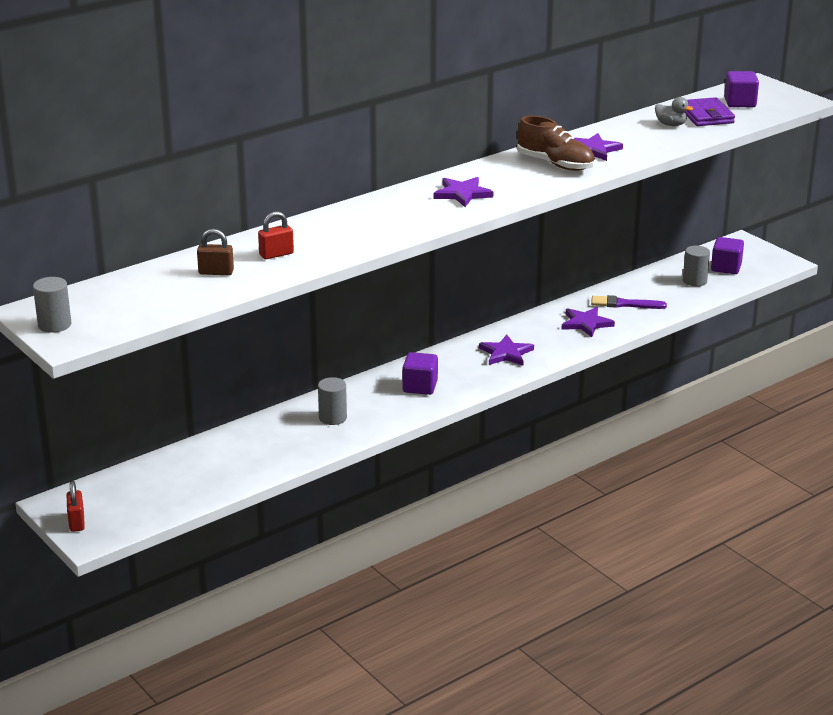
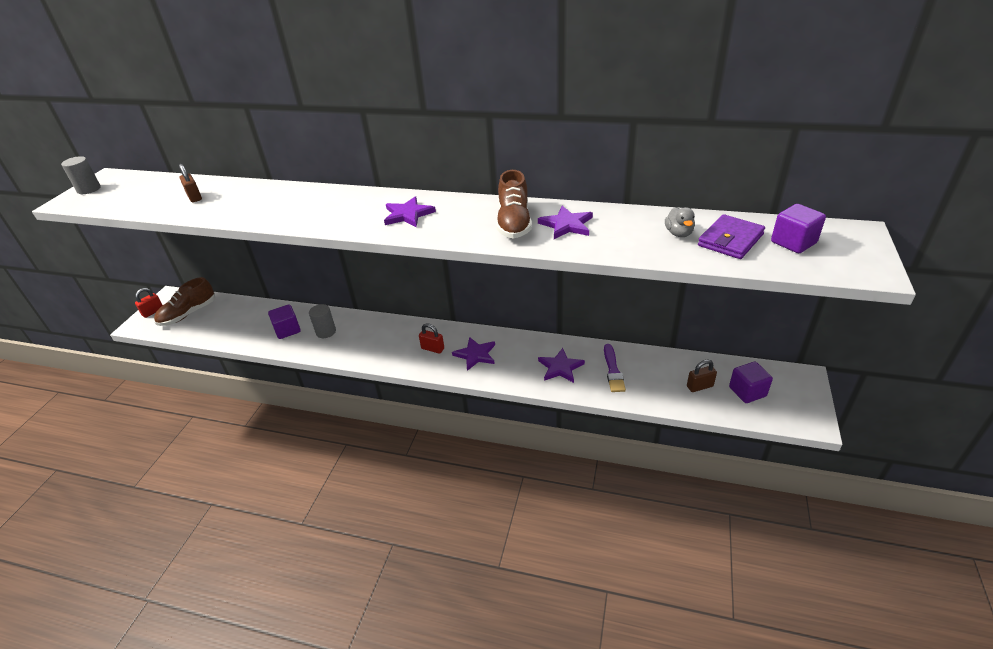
camera: 55 degrees right, 10 degrees up
red padlock [258,211,294,259] -> red padlock moved to [419,323,444,354]
purple cube [402,352,438,395] -> purple cube moved to [268,305,300,339]
purple brush [591,295,667,309] -> purple brush turned 150 degrees counterclockwise [604,344,626,392]
grey cylinder [683,246,710,287] -> brown padlock [687,360,717,392]
none -> brown shoe [154,277,215,326]

